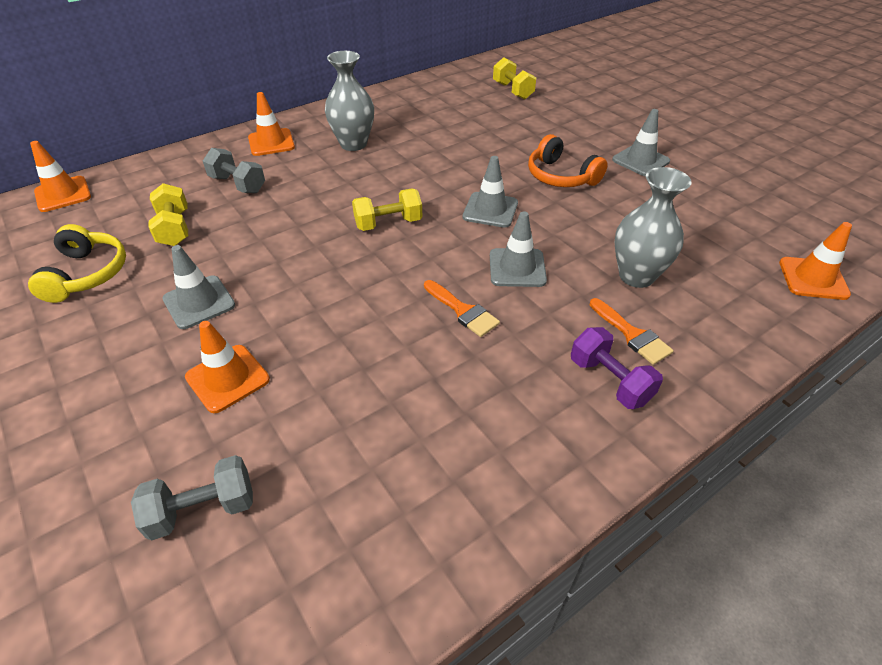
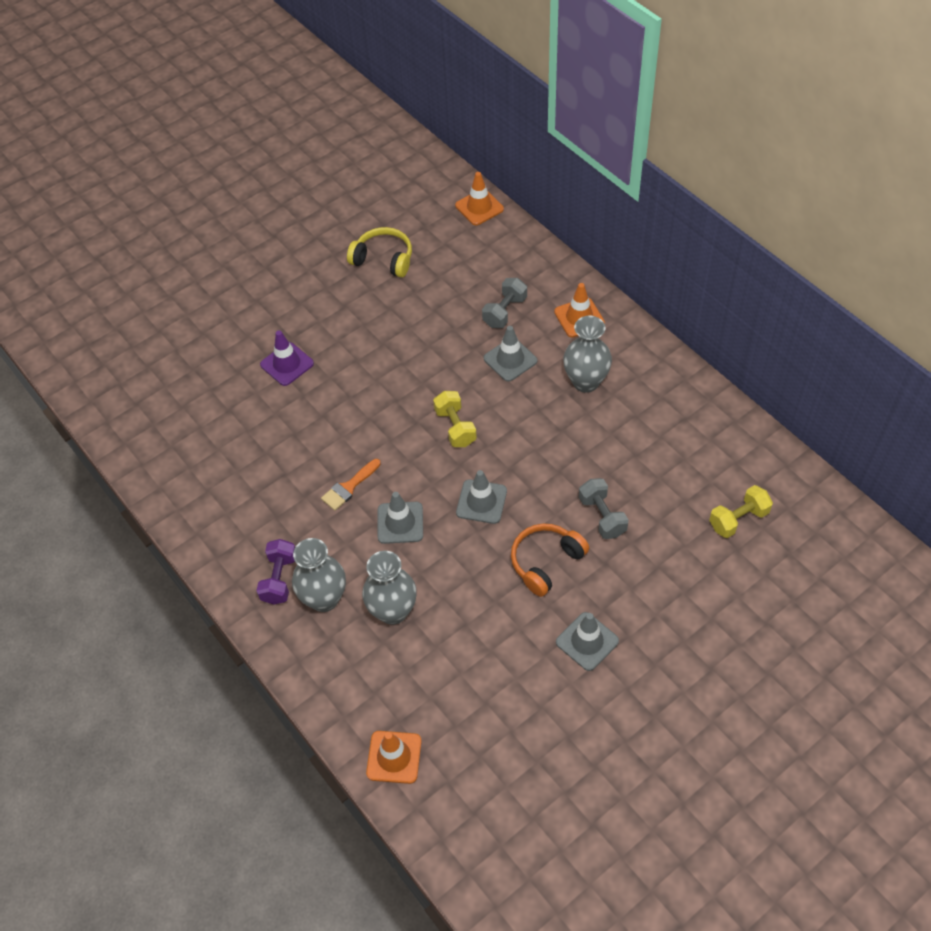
camera: 90 degrees right, 10 degrees up
yellow headphones [28,224,126,303] -> yellow headphones turned 150 degrees counterclockwise [347,227,412,277]
grey dumbbell [131,455,253,540] -> grey dumbbell moved to [579,478,629,539]
yellow dumbbell [148,183,188,246] -> none
grey traffic cone [162,245,235,329] -> grey traffic cone moved to [484,326,537,382]
orange traffic cone [185,321,270,413] -> purple traffic cone [260,331,314,386]
purple dumbbell [571,327,663,409] -> purple dumbbell turned 45 degrees counterclockwise [256,539,295,605]
orange brush [590,298,674,365] -> grey vase [292,538,346,612]

